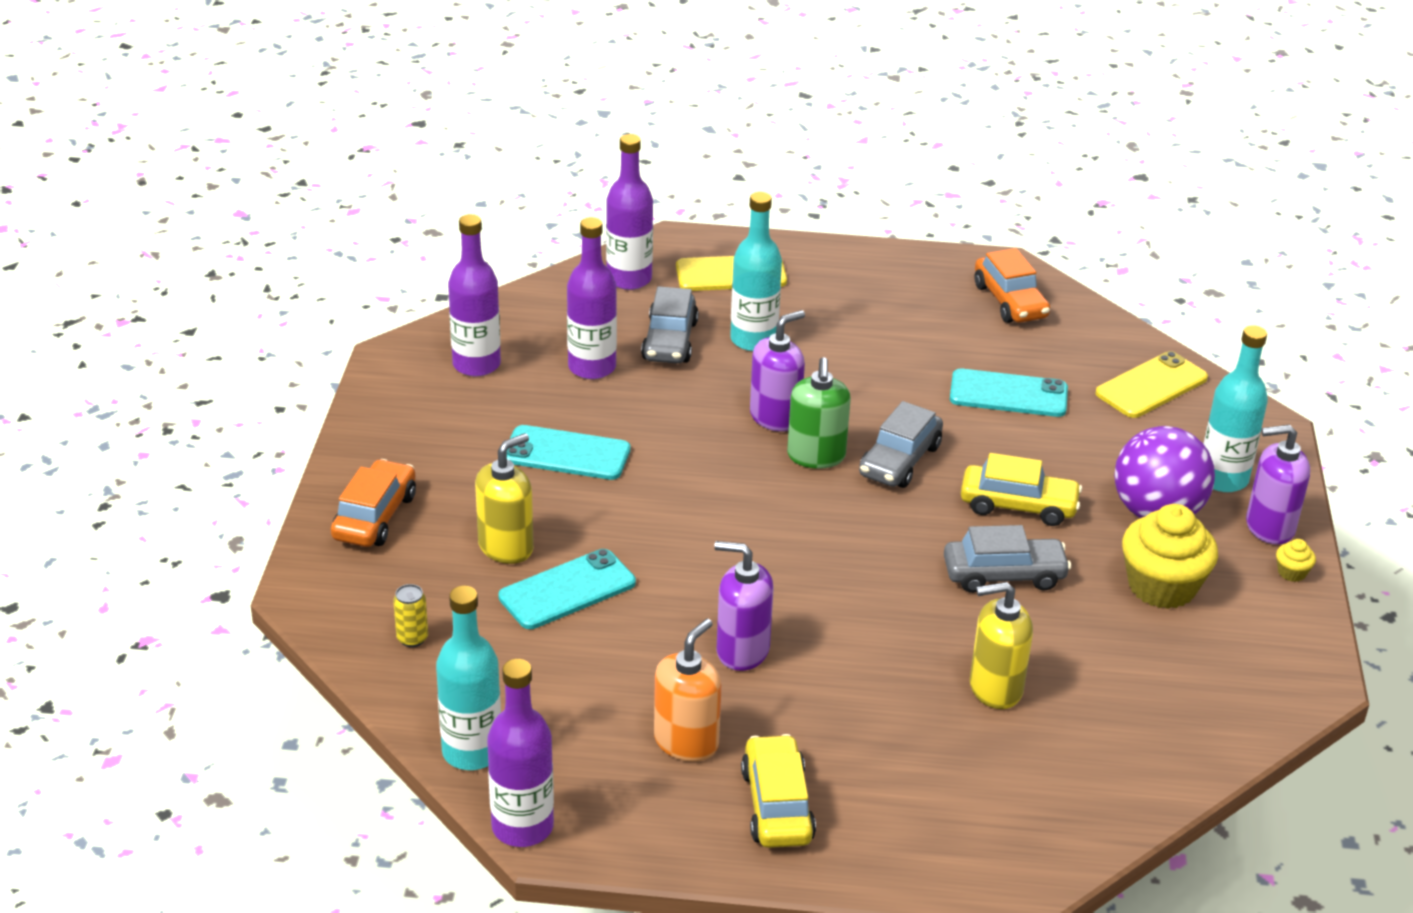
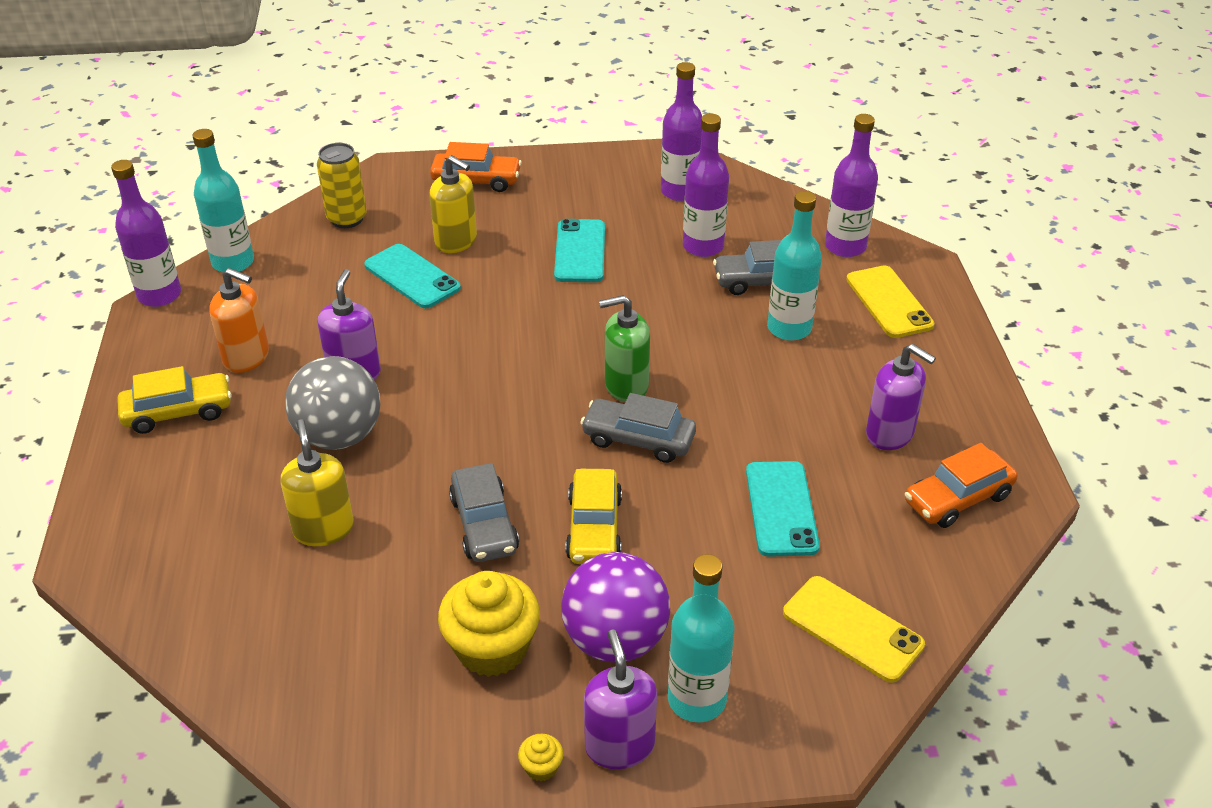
camera: 80 degrees right, 5 degrees up
yellow can [393,584,428,647] -> yellow can [317,143,367,228], size x1.78
purple soap dispenser [750,310,805,432] -> purple soap dispenser moved to [866,344,936,450]
none -> grey ball [285,356,380,450]

